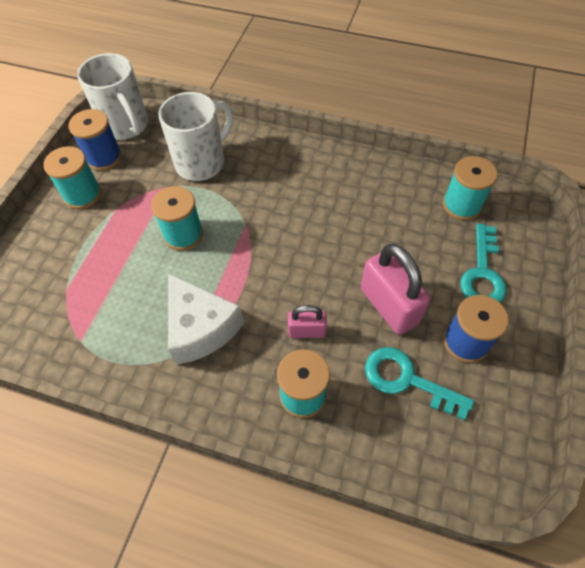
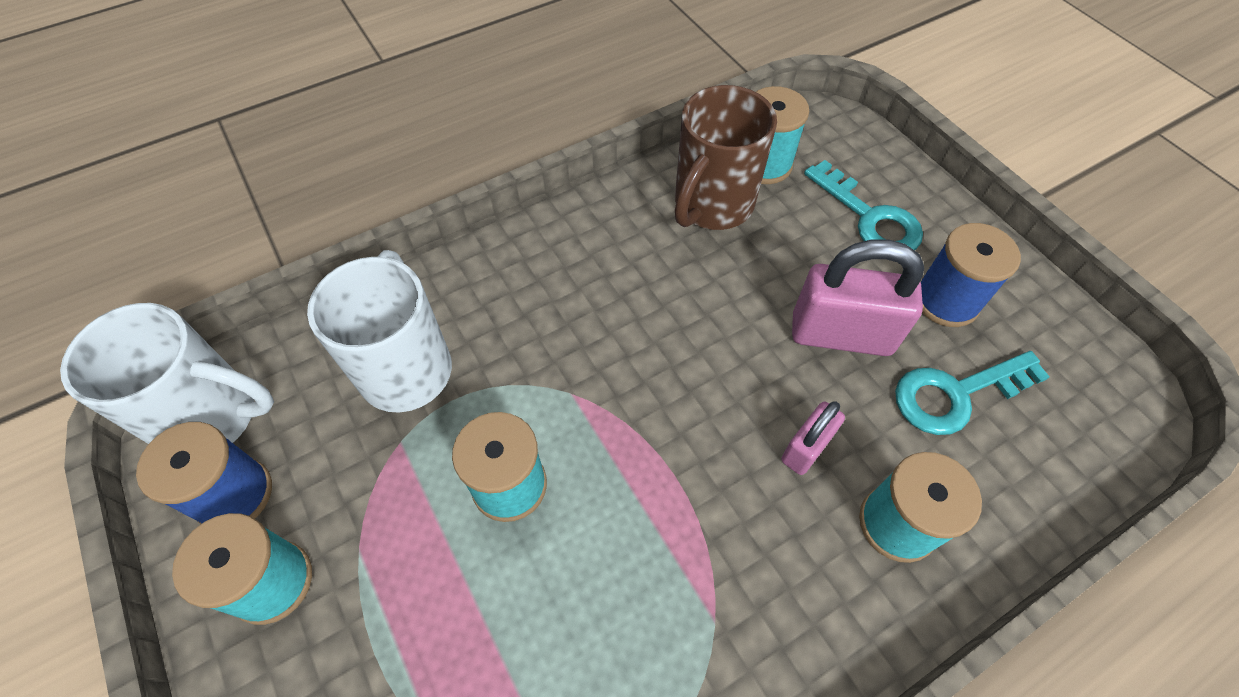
camera: 50 degrees left, 0 degrees up
white cheese [168,273,244,365] -> none
none -> brown mug [675,85,777,230]

